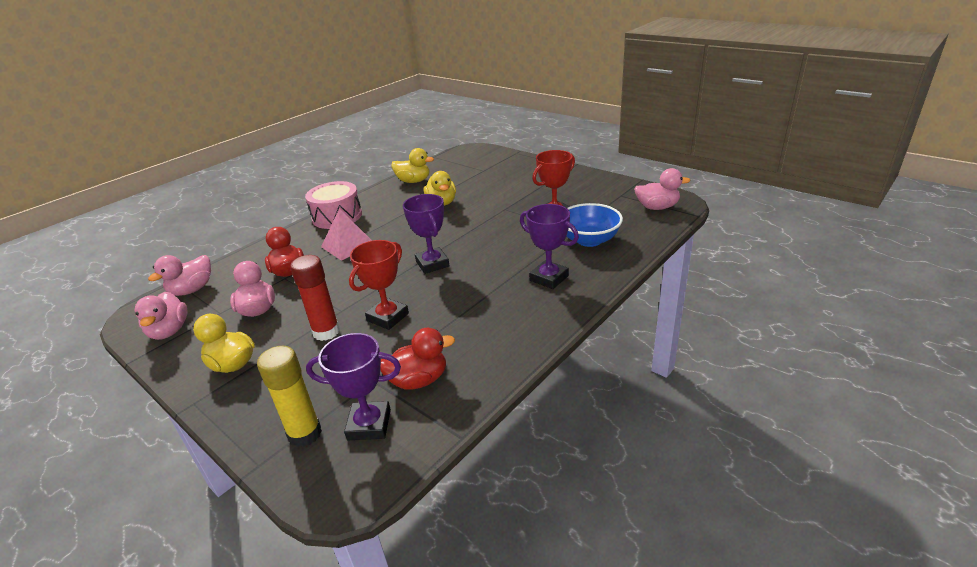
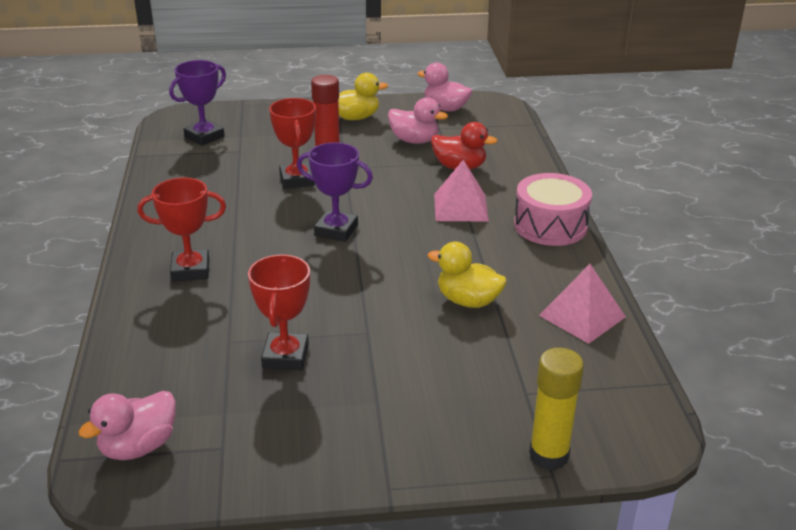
camera: 130 degrees right, 0 degrees up
pink duck [148,255,211,296] -> none
yellow glue stick [257,346,322,447] -> yellow glue stick moved to [529,348,584,470]
red duck [380,328,455,390] -> none
yellow duck [391,148,434,183] -> pink pyramid [539,264,626,344]
purple trophy [520,204,579,289] -> red trophy [138,178,226,281]
blue bowl [567,203,623,247] -> none

